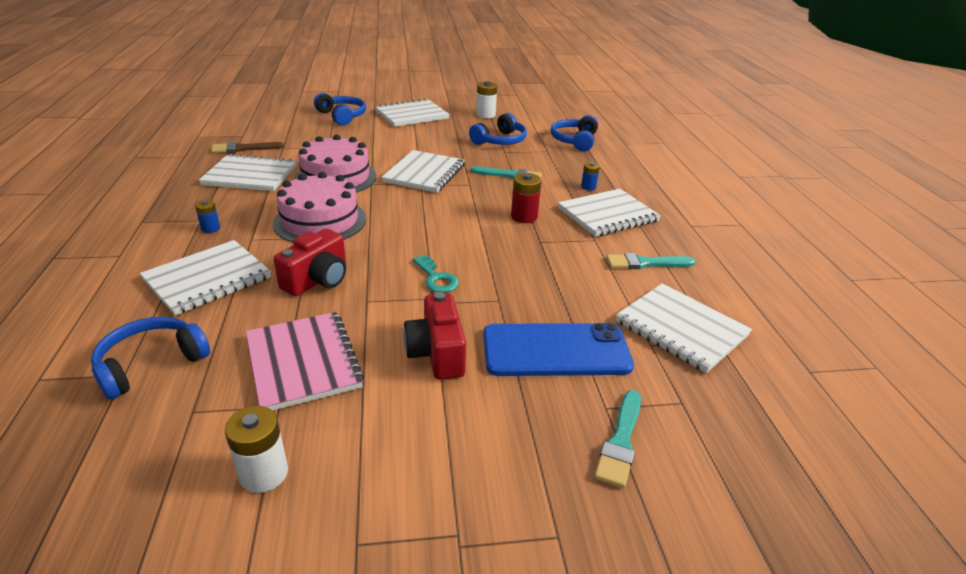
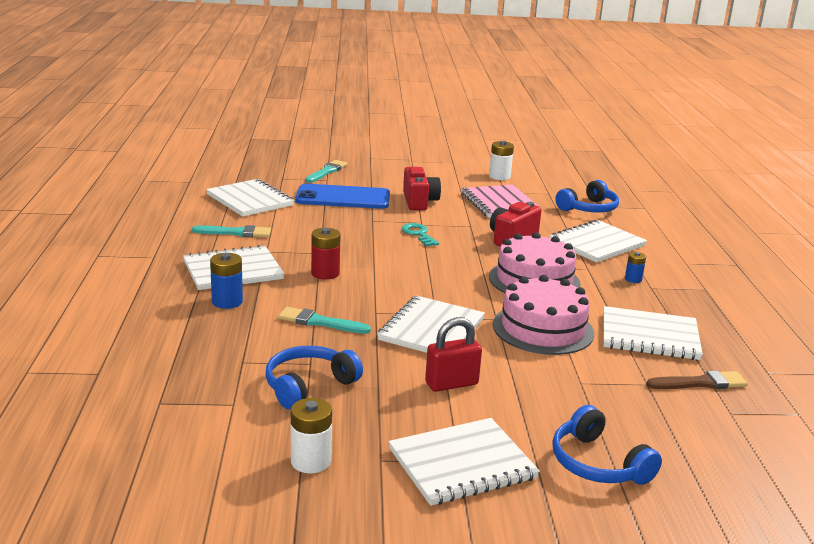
camera: 175 degrees left, 10 degrees down
blue headphones [551,115,598,151] -> none
blue battery [581,162,600,190] -> blue battery [210,253,243,309], size x1.61
none -> red padlock [425,317,482,392]

